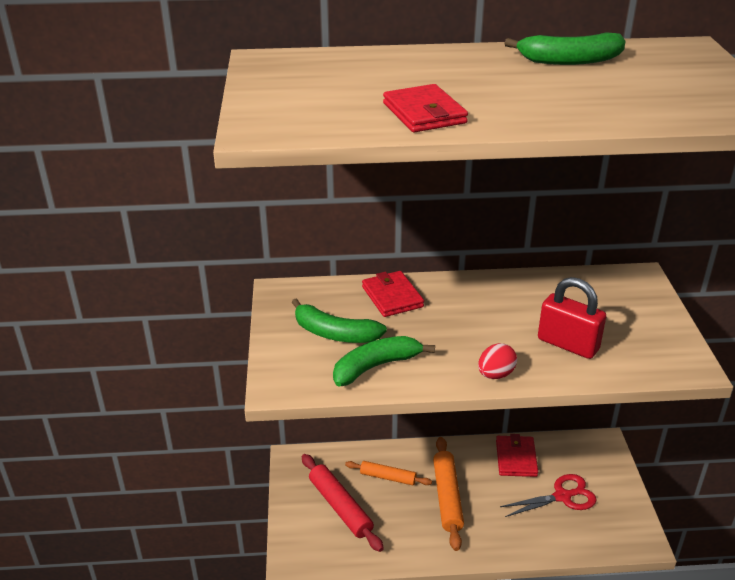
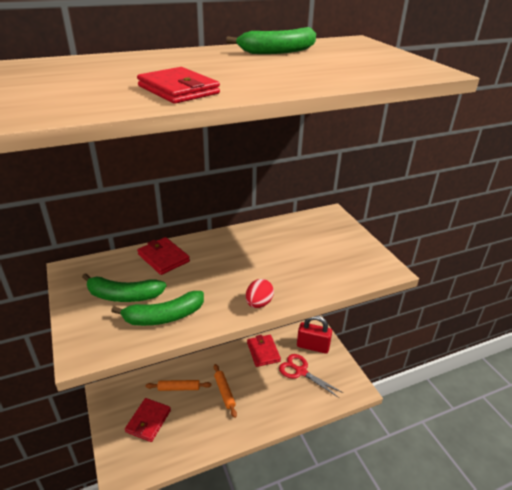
camera: 20 degrees left, 0 degrees up
red rolling pin [302,454,384,552] -> red wallet [125,398,171,442]
green banana [333,336,435,386] -> green banana turned 150 degrees counterclockwise [111,291,204,326]
orange rolling pin [433,437,464,551] -> orange rolling pin [214,364,237,418], size x0.64
red scissors [500,474,597,517] -> red scissors turned 105 degrees counterclockwise [279,354,343,398]
red padlock [538,277,606,359] -> red padlock moved to [297,316,332,354]

